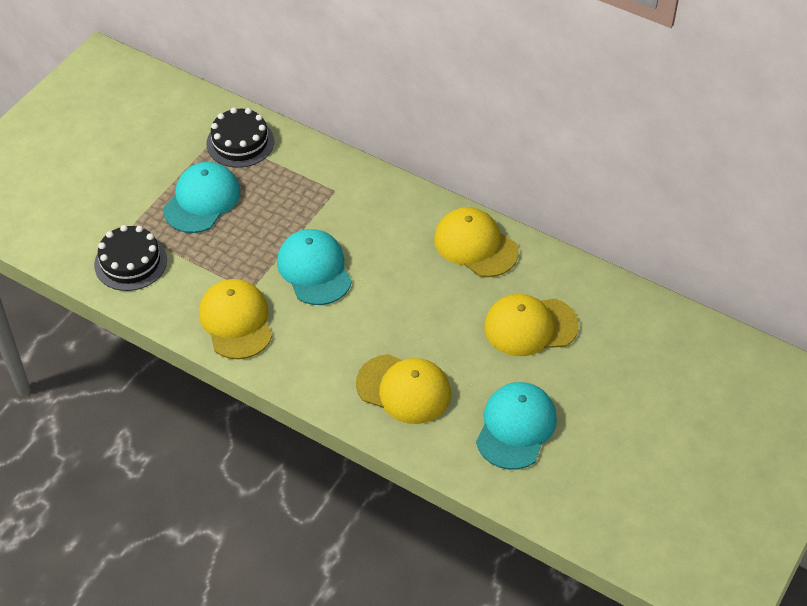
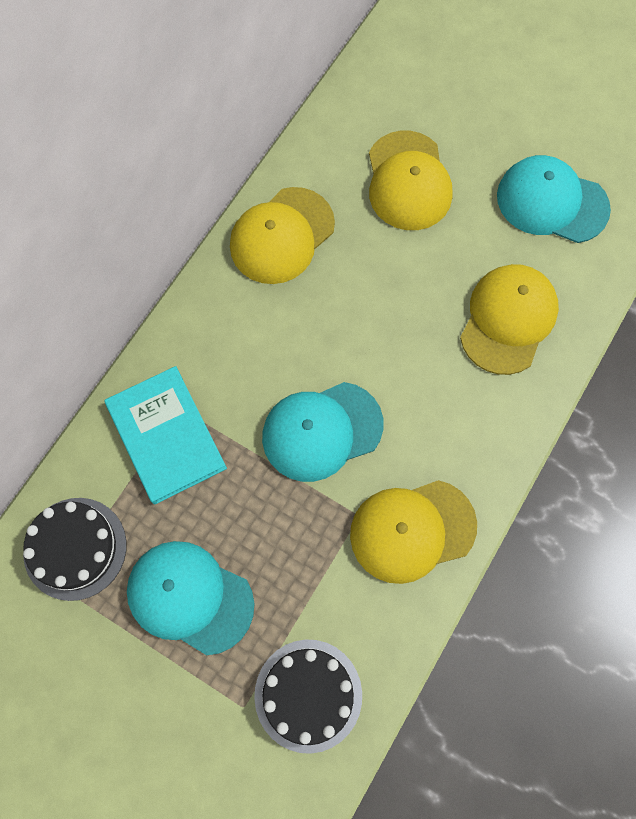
camera: 90 degrees left, 20 degrees up
none -> turquoise book [104,366,227,505]

